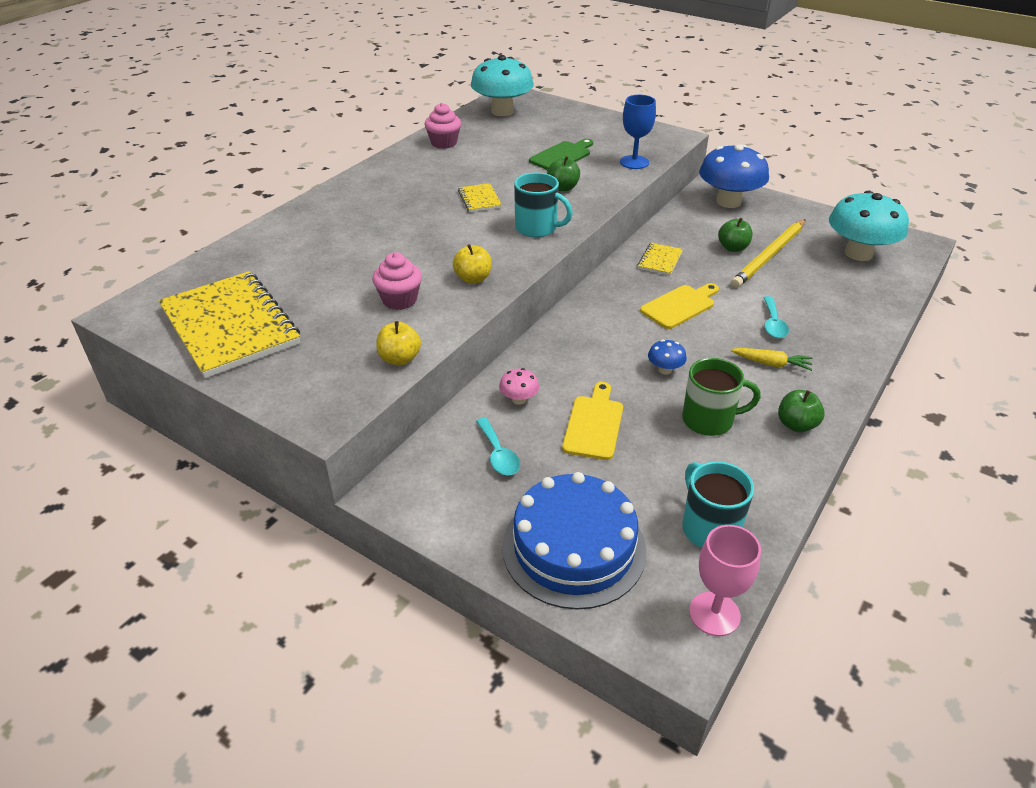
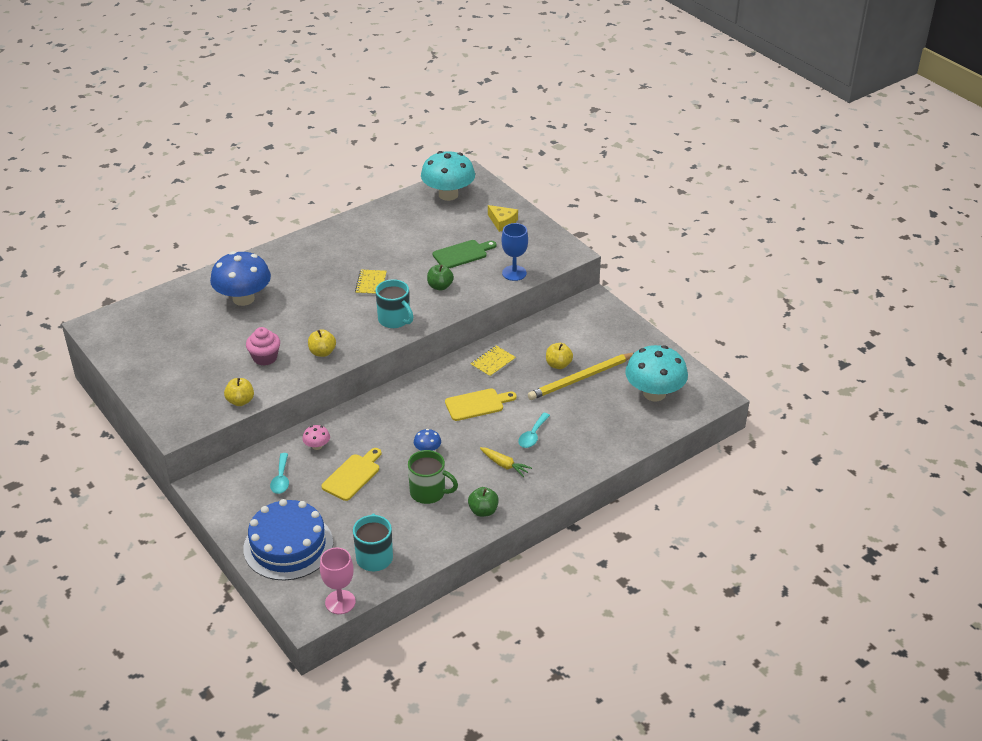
camera: 20 degrees right, 0 degrees up
yellow notebook [158,271,300,378] -> none
pink cupcake [425,103,461,149] -> none
blue mushroom [699,144,769,208] -> blue mushroom moved to [210,251,271,306]
green apple [718,218,753,252] -> yellow apple [546,343,573,369]
none -> yellow cheese [488,205,518,232]

